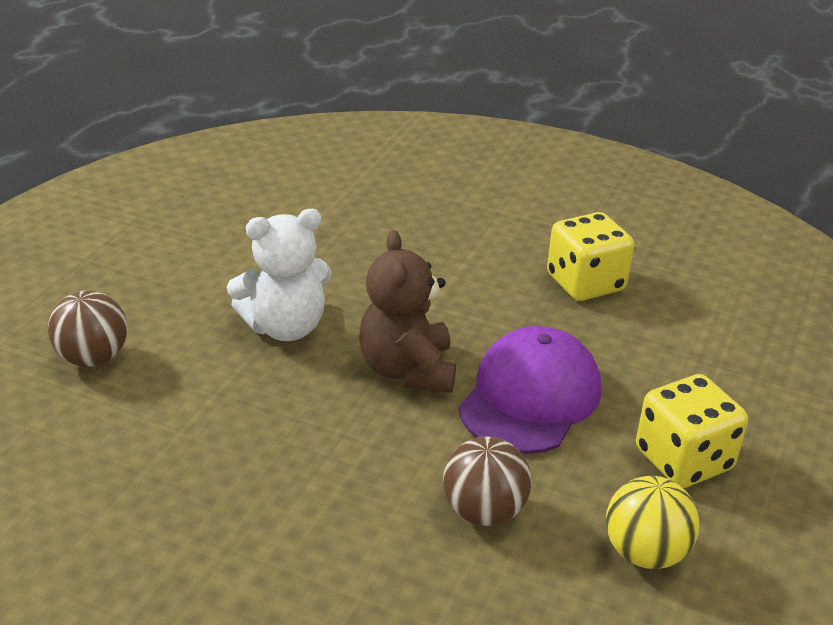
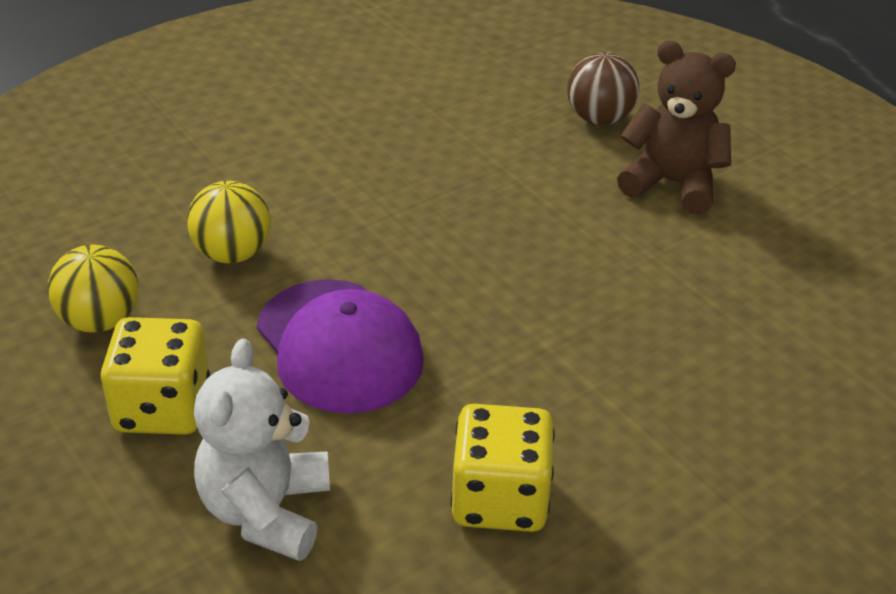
camera: 120 degrees right, 5 degrees up
white teddy bear [227,209,332,341] -> white teddy bear moved to [194,339,330,561]
brown teddy bear [359,230,456,393] -> brown teddy bear moved to [617,41,736,214]
brown ball [443,436,532,526] -> yellow ball [187,181,271,263]

